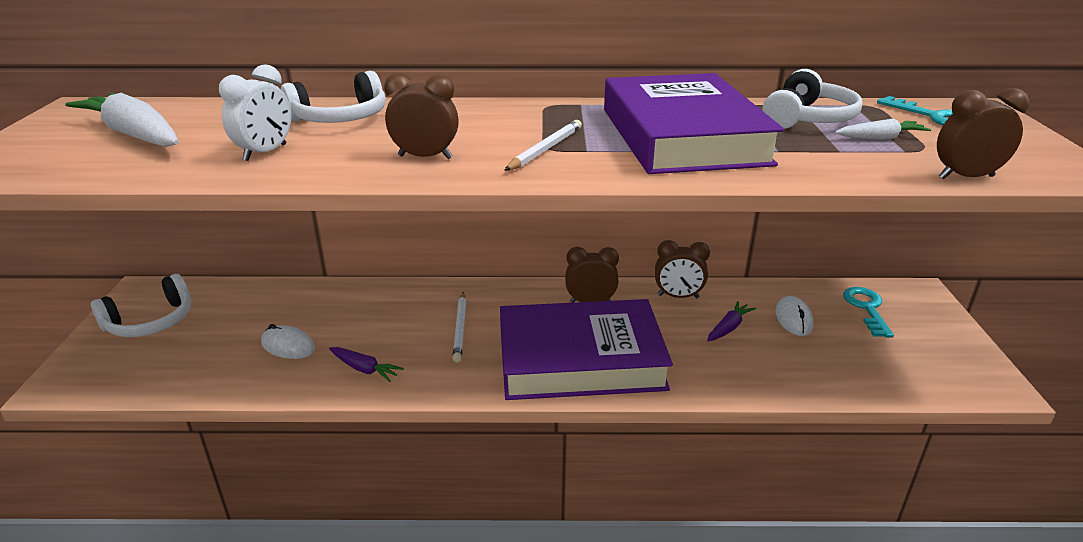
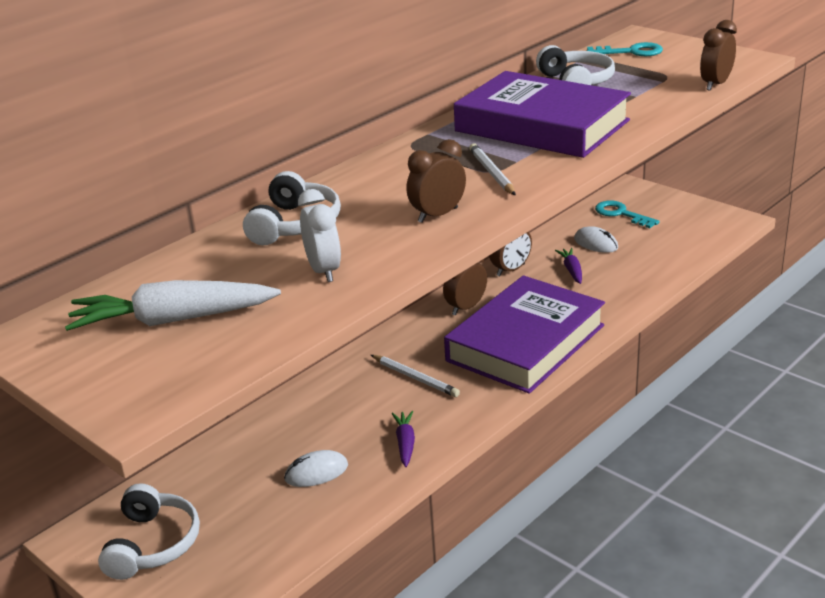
camera: 45 degrees left, 0 degrees up
purple carrot [329,347,404,382] -> purple carrot turned 75 degrees counterclockwise [391,411,415,467]
white carrot [835,119,931,140] -> none

